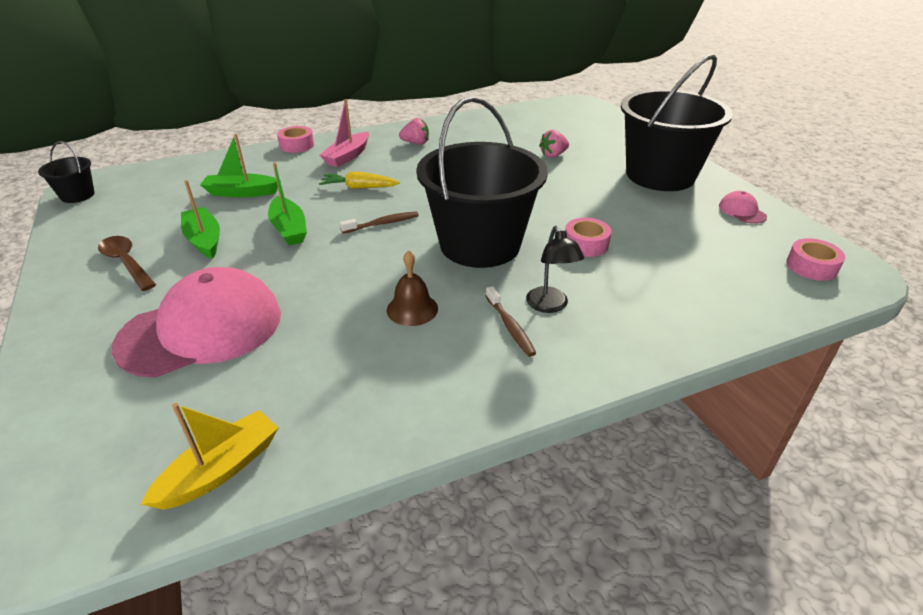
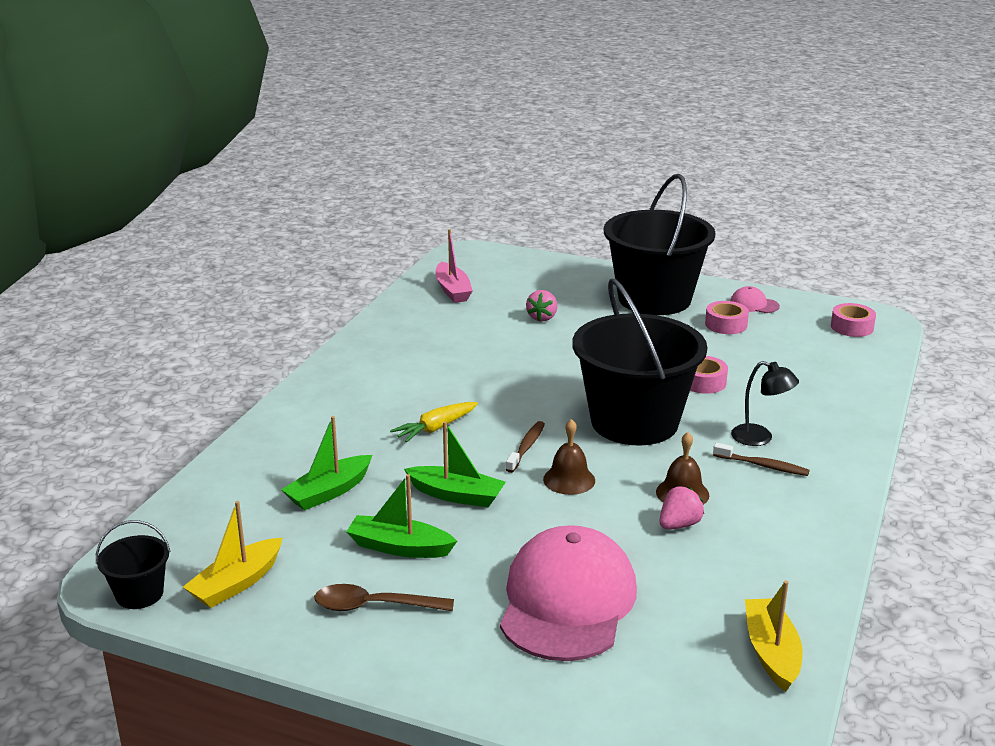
camera: 45 degrees left, 10 degrees down
pink tape [277,126,314,153] -> pink tape moved to [705,301,749,334]
pink boat [320,99,369,167] -> pink boat moved to [435,229,473,303]
pink strawberry [399,118,429,145] -> pink strawberry moved to [660,487,704,529]
none -> yellow boat [183,501,282,608]
none -> brown bell [543,419,595,495]

